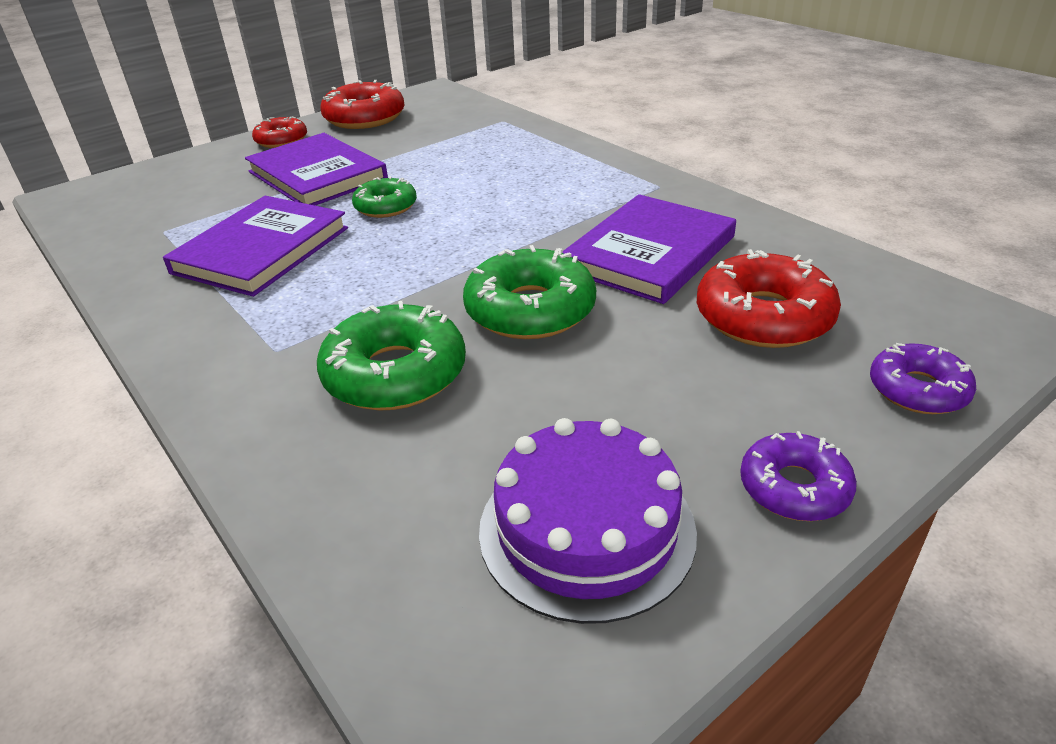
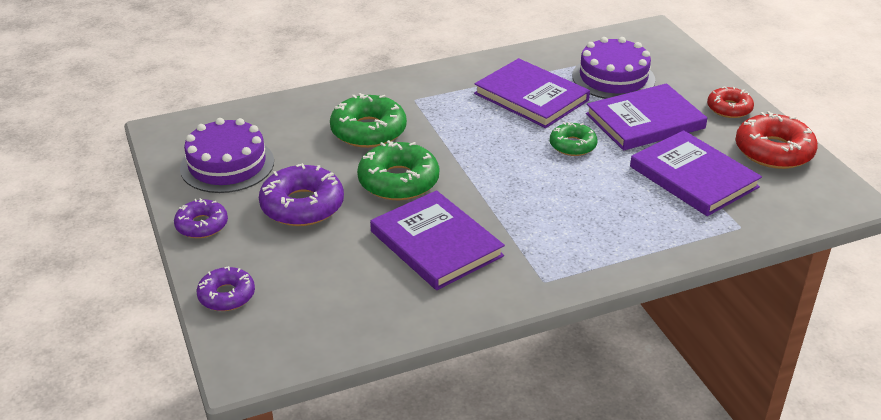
camera: 105 degrees right, 0 degrees up
red donut [697,249,841,348] -> none
none -> purple donut [259,163,344,226]
none -> purple cake [572,37,655,99]
none -> purple book [630,130,762,216]

